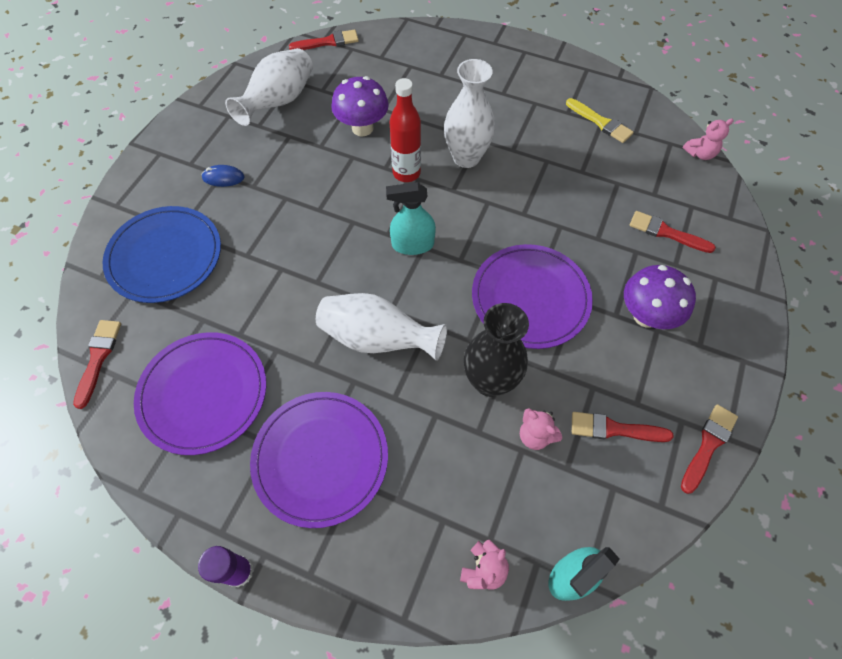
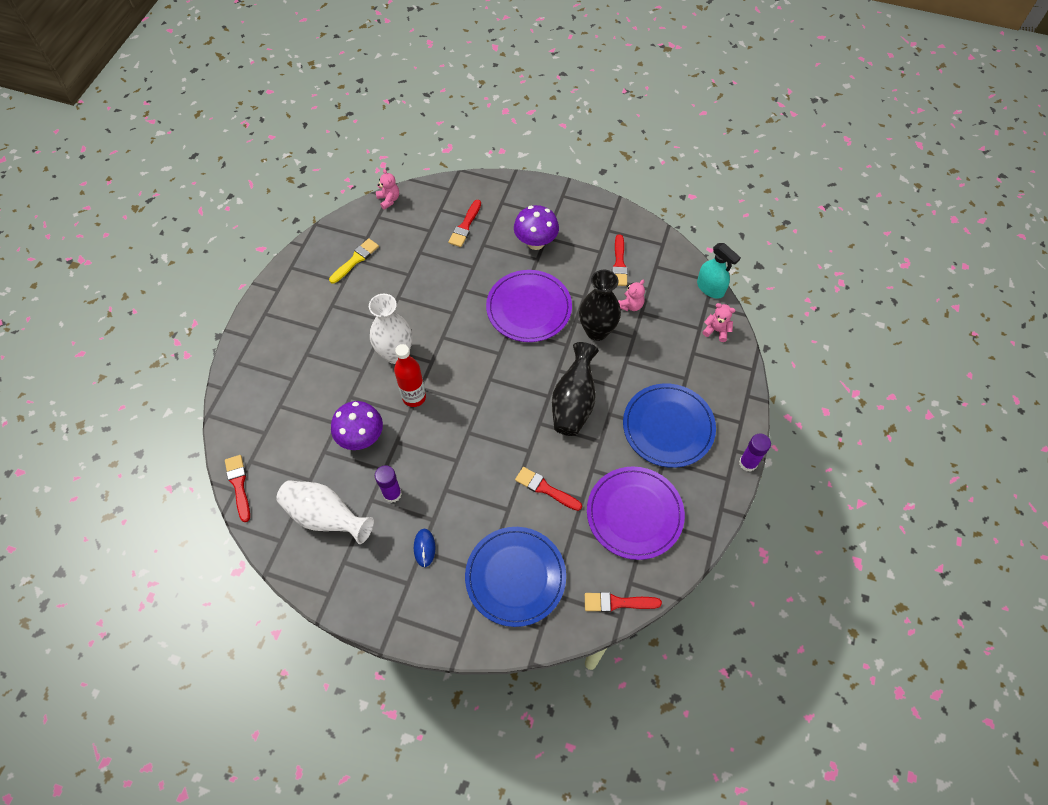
camera: 95 degrees left, 0 degrees up
purple plate [250,392,388,528] -> blue plate [623,383,716,468]
white vase [316,293,447,361] -> black vase [552,342,599,436]
turquoise spray bottle [386,182,436,255] -> none
red brush [681,404,738,494] -> red brush moved to [515,467,582,511]
none -> purple glue stick [375,465,402,503]

